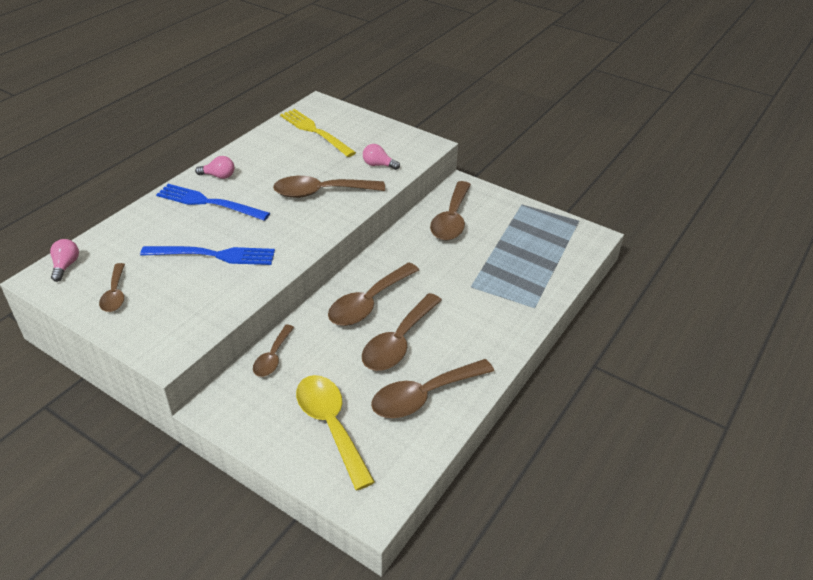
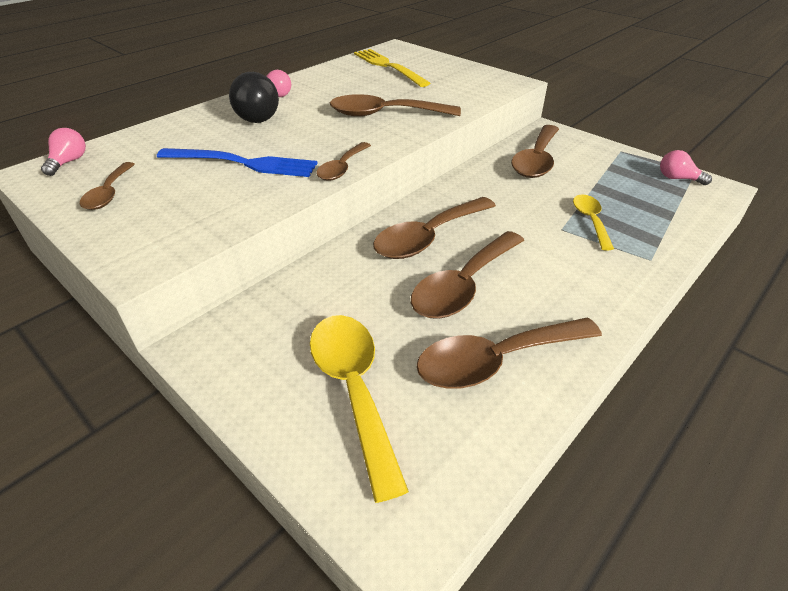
camera: 10 degrees right, 0 degrees up
blue fork [156,184,270,221] -> black light bulb [229,72,279,123]
brown spoon [253,325,294,377] -> brown spoon moved to [316,142,371,181]
pink light bulb [363,144,400,170] -> pink light bulb moved to [660,150,712,185]
none -> yellow spoon [573,194,614,250]

